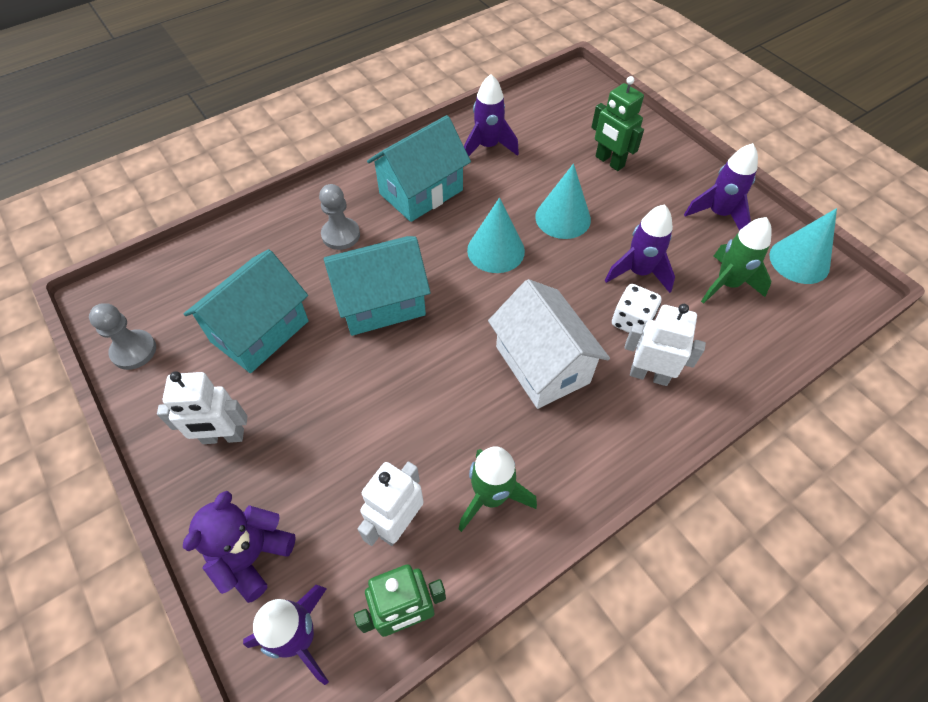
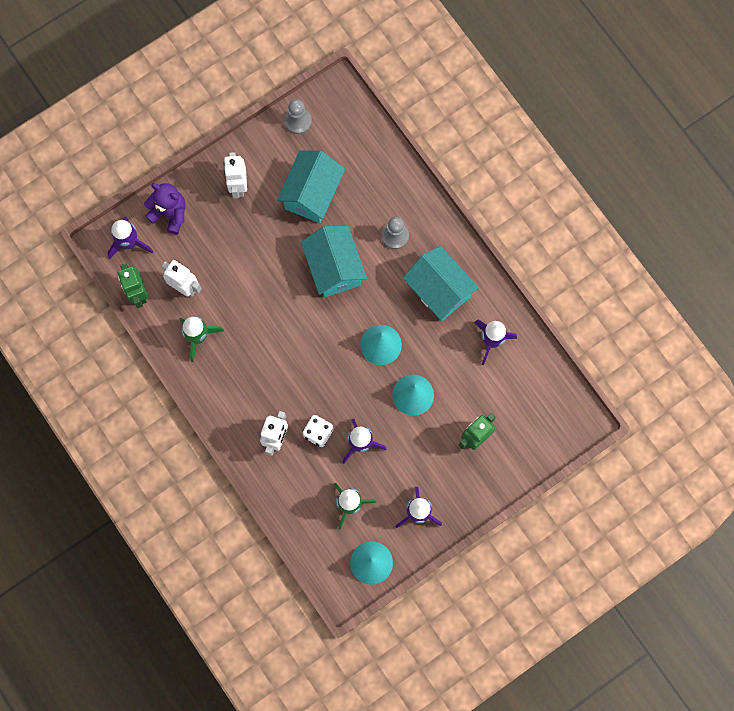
camera: 90 degrees right, 20 degrees up
turquoise house [184,249,309,373] -> turquoise house turned 75 degrees clockwise [277,150,345,223]
white house [488,279,610,409] -> none

